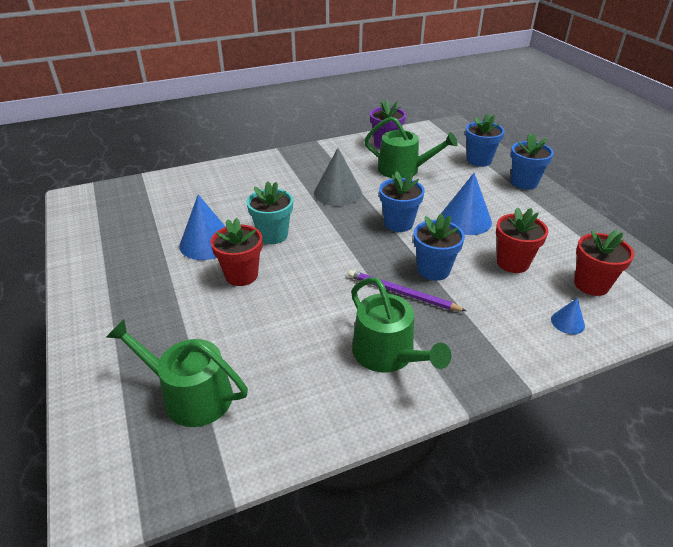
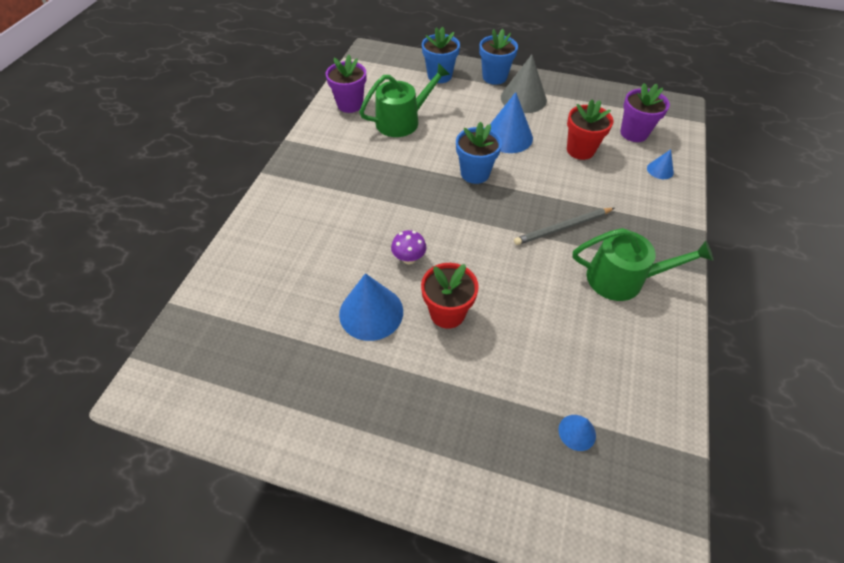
camera: 50 degrees left, 15 degrees up
green watering can [106,319,248,427] -> blue cone [559,415,596,451]
turquoise flower pot [246,181,293,244] -> purple mushroom [391,230,427,264]
grey cone [314,148,362,206] -> grey cone moved to [501,54,547,113]
purple pencil [348,270,466,311] -> grey pencil [514,208,614,245]
blue flower pot [413,213,465,281] -> none
red flower pot [574,230,634,296] -> purple flower pot [621,83,670,142]

